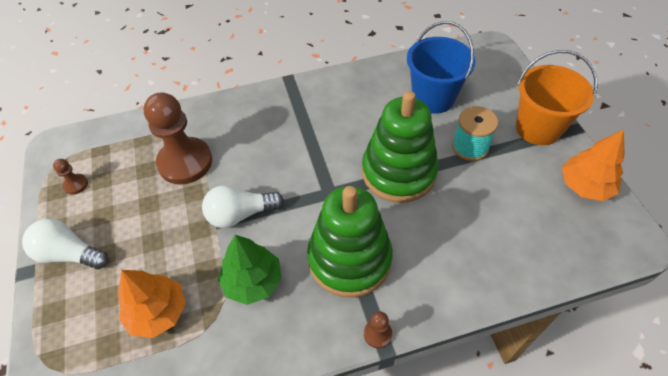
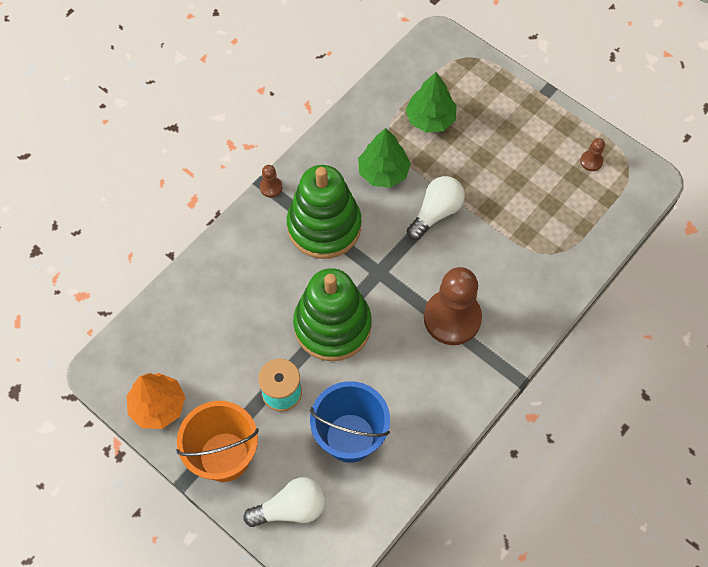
camera: 145 degrees right, 10 degrees up
white light bulb [22,219,109,269] -> white light bulb moved to [244,477,326,527]
orange tree [118,270,186,338] -> green tree [405,72,457,133]
brown pawn [143,92,212,185] -> brown pawn moved to [424,267,482,345]

